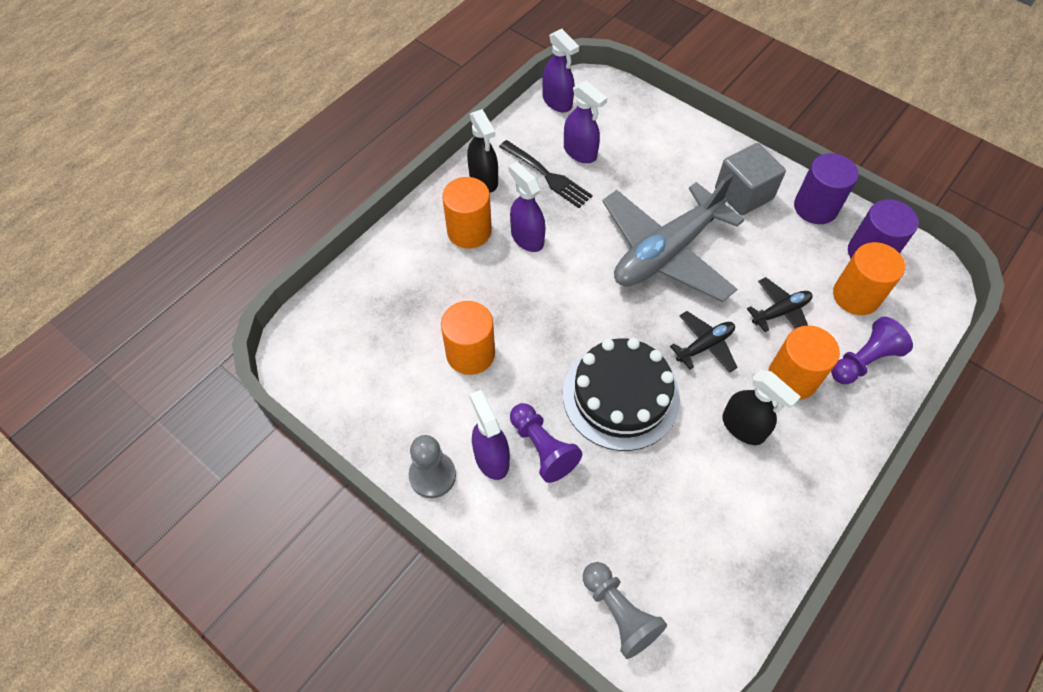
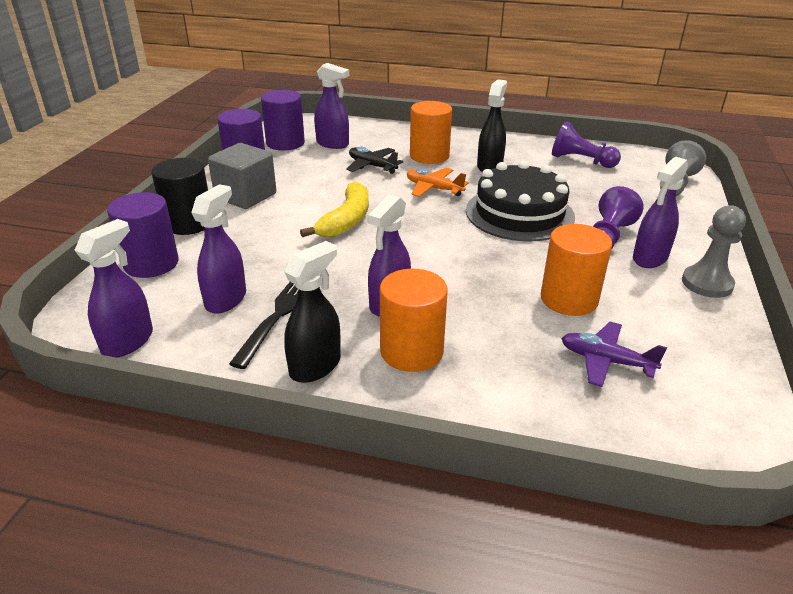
camera: 115 degrees left, 25 degrees down
grey plane [602,173,744,302] -> yellow banana [300,181,369,237]
black plane [670,311,738,373] -> orange plane [407,168,469,197]
purple pawn [831,317,913,384] -> purple pawn moved to [552,122,621,168]
orange cylinder [833,242,905,315] -> purple spray bottle [314,63,349,149]
none -> purple cylinder [107,192,179,278]
none -> black cylinder [151,158,208,235]
none -> purple plane [561,321,667,387]

